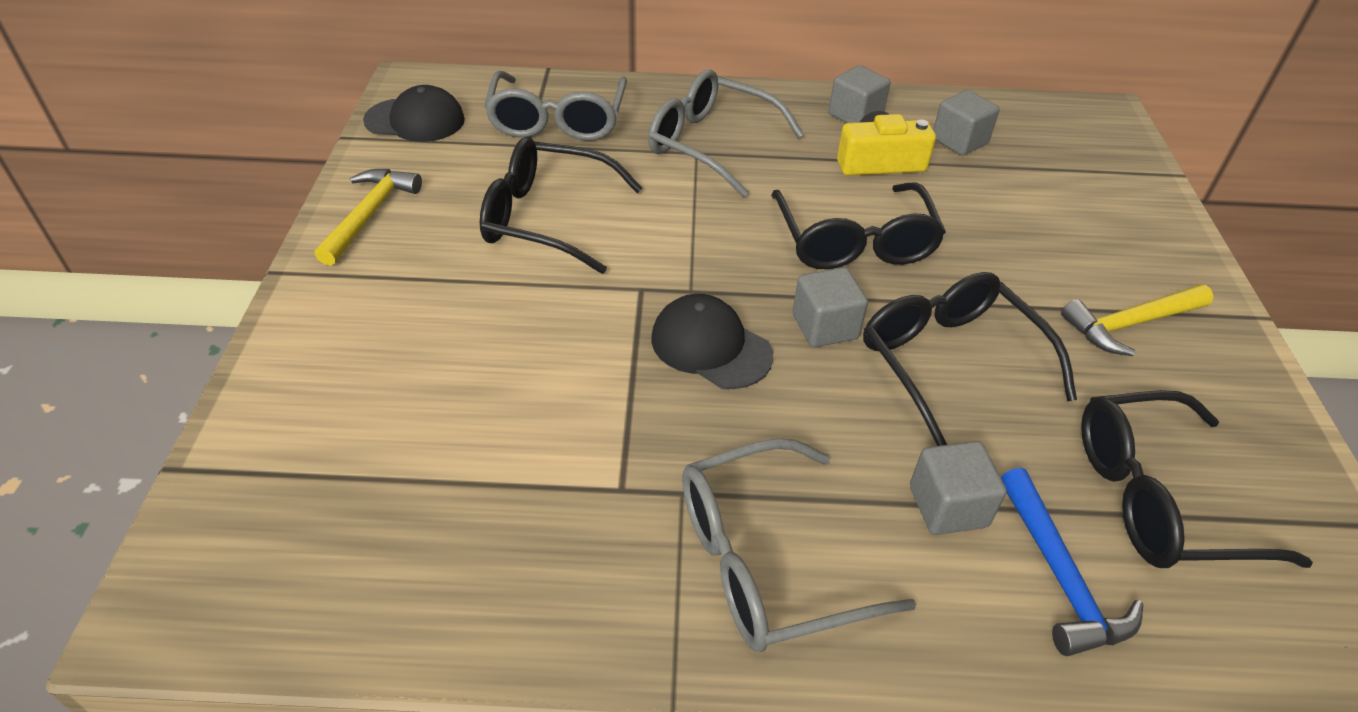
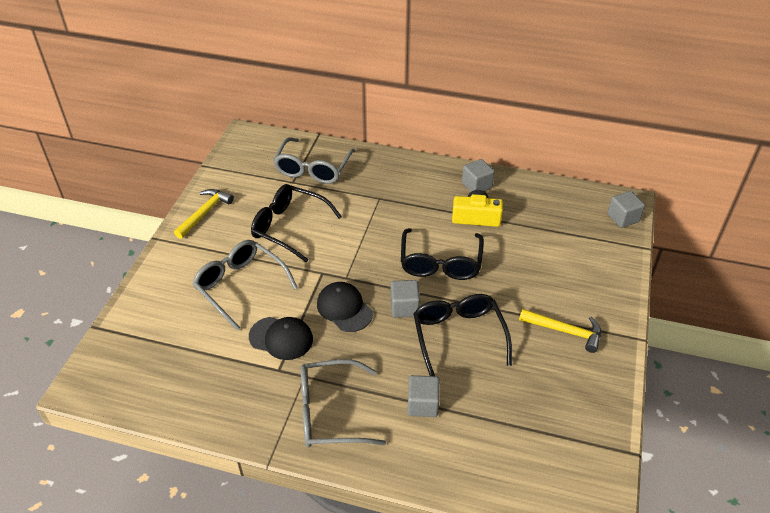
camera: 15 degrees right, 0 degrees up
black cap [363,85,465,142] -> black cap moved to [249,317,313,360]
grey glasses [648,70,804,197] -> grey glasses moved to [193,240,298,330]
grey cube [933,90,1000,156] -> grey cube moved to [607,191,645,228]
blue hammer [1001,468,1143,656] -> none
yellow hammer [1061,284,1214,356] -> yellow hammer turned 150 degrees counterclockwise [519,309,601,353]
black glasses [1081,390,1313,568] -> none

